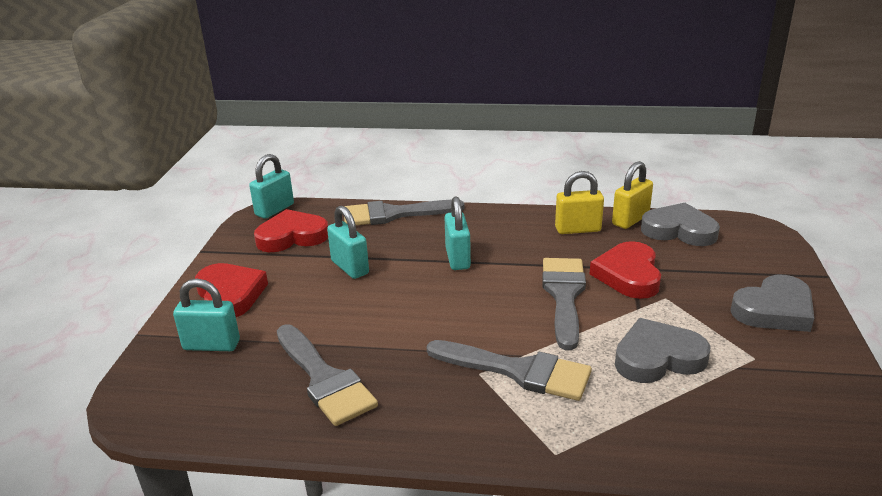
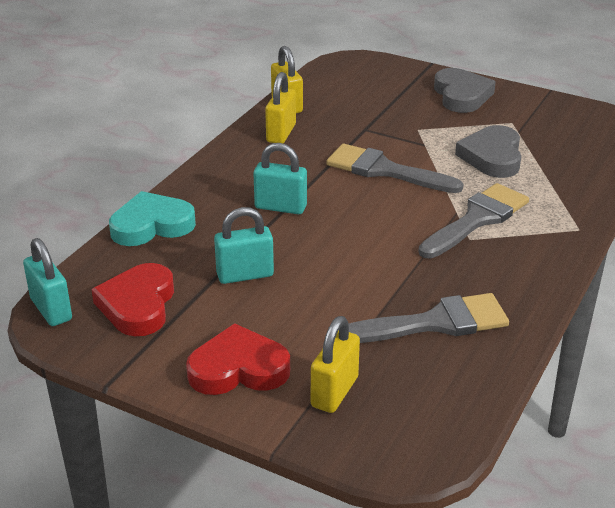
camera: 70 degrees left, 5 degrees up
turquoise padlock [173,279,240,351] -> yellow padlock [311,316,360,413]
grey brush [344,200,465,225] -> turquoise heart [109,191,196,246]
red heart [590,241,661,299] -> none
grey heart [641,203,720,246] -> none

